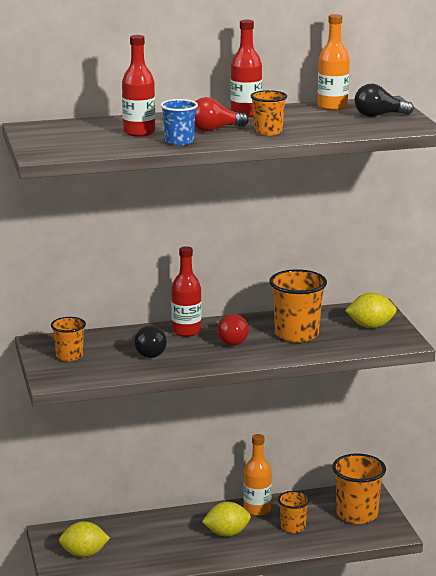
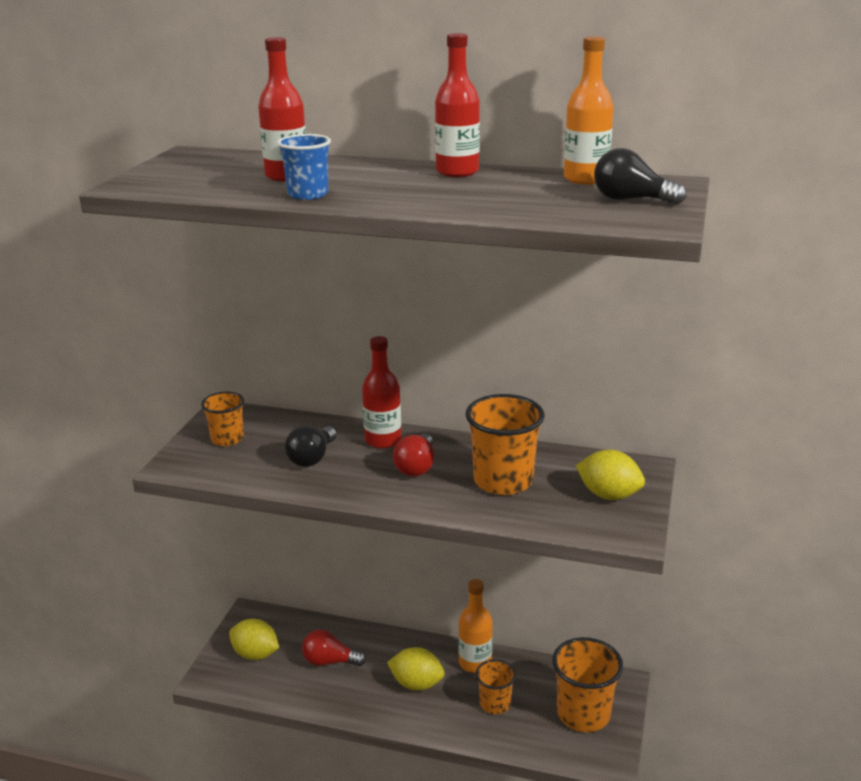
camera: 30 degrees right, 5 degrees up
red light bulb [195,97,249,132] -> red light bulb moved to [302,629,366,666]
orange cup [251,90,287,136] -> none

